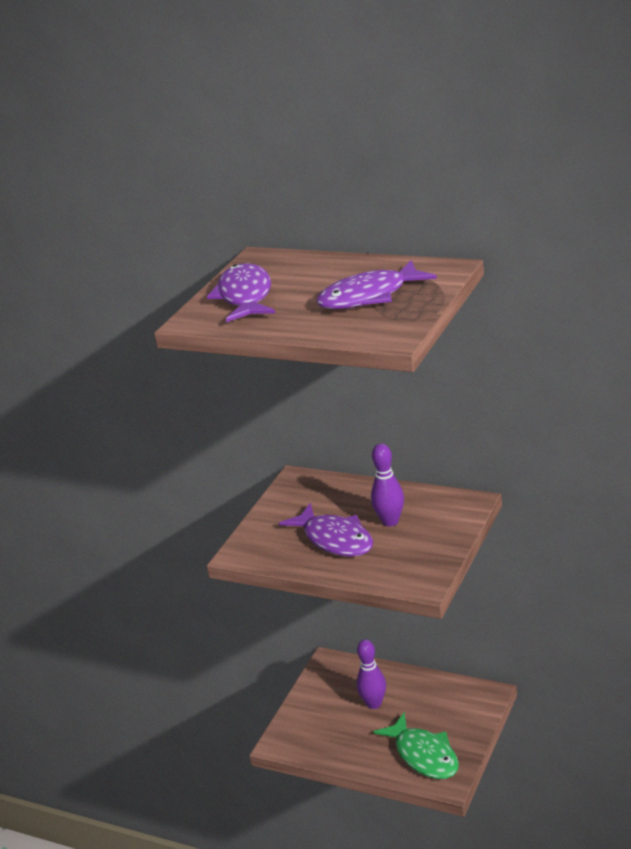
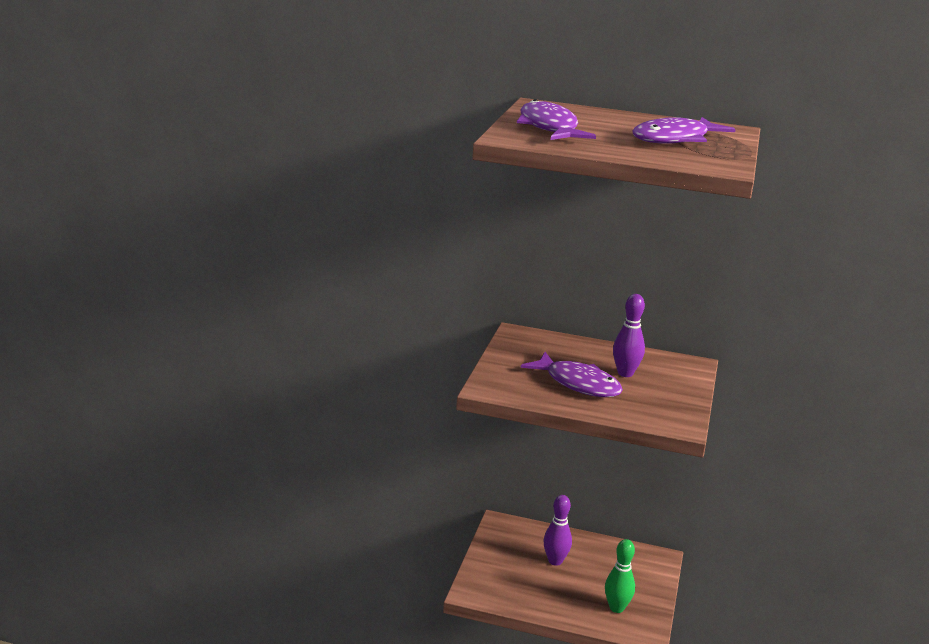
camera: 15 degrees left, 5 degrees down
green fish [373,712,459,779] -> green bowling pin [605,539,635,613]

